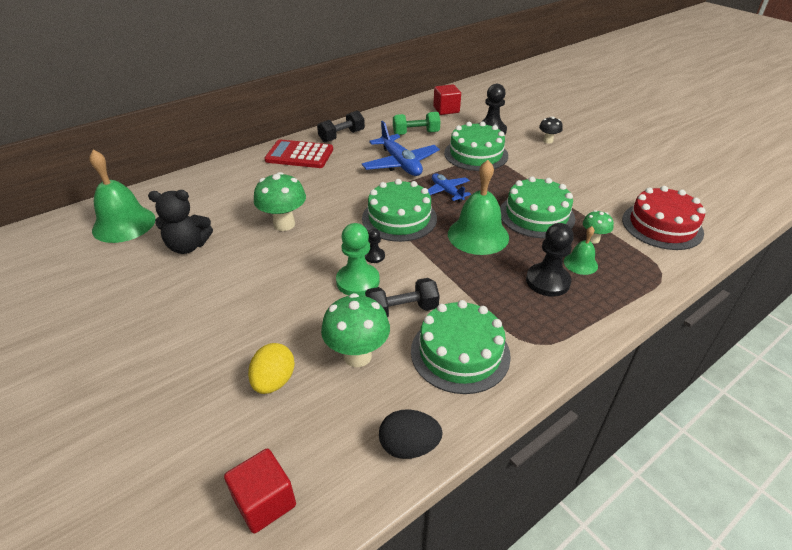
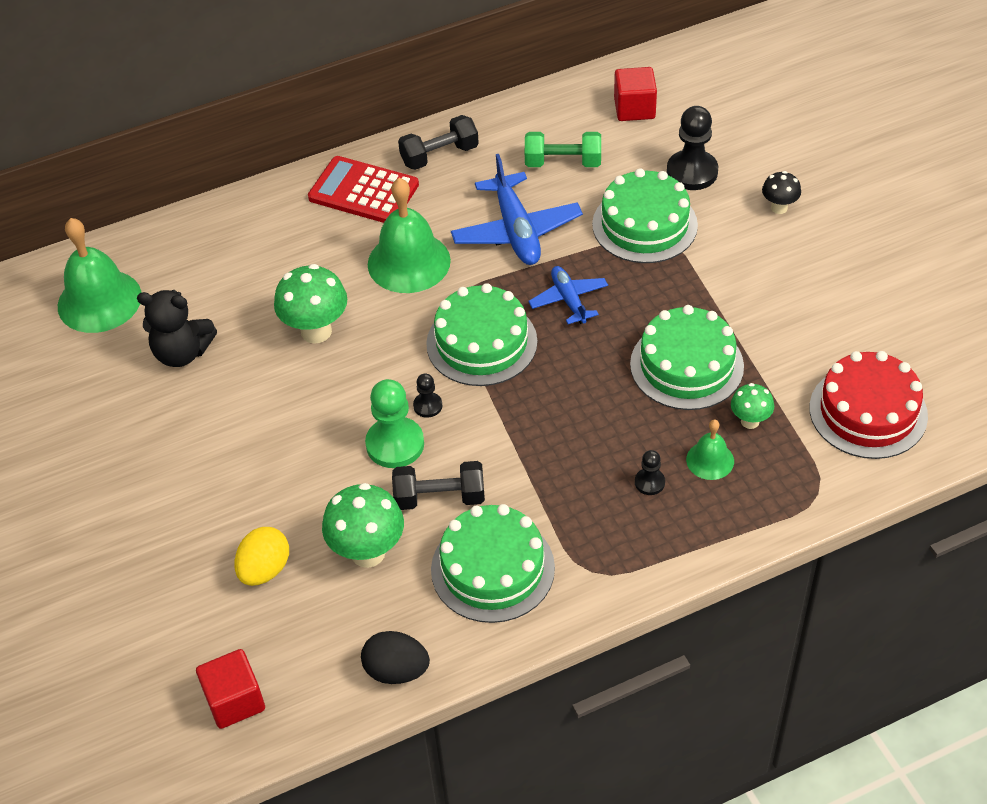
camera: 15 degrees right, 10 degrees up
green bell [448,160,509,255] -> green bell moved to [368,178,451,293]
black pawn [526,223,574,297] -> black pawn [635,450,665,495], size x0.51

